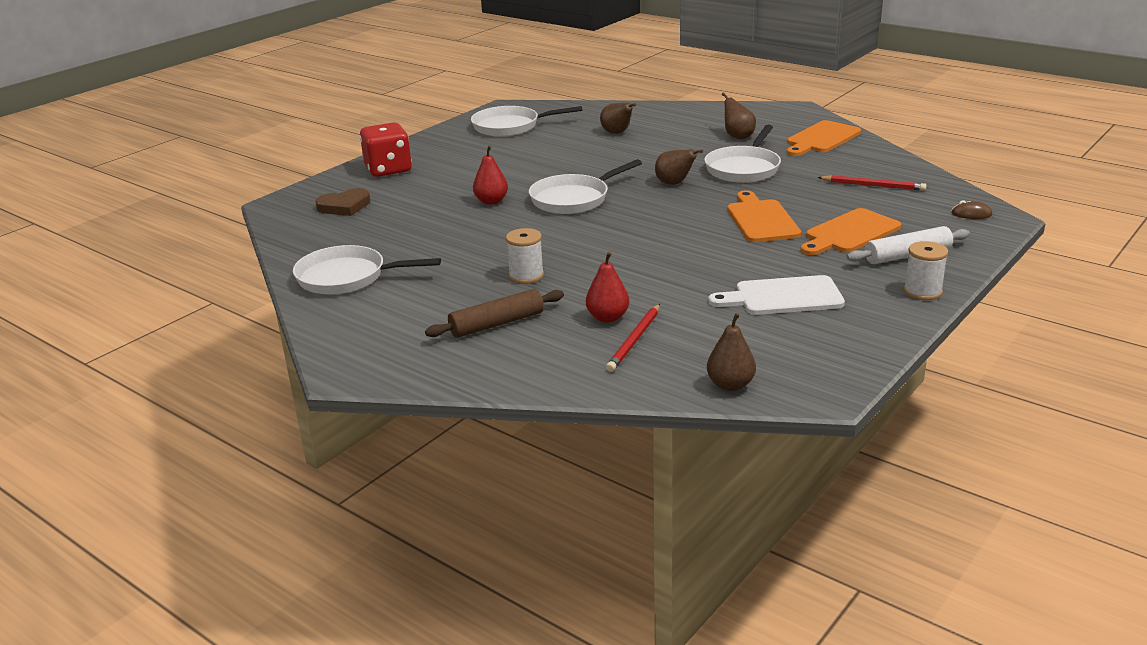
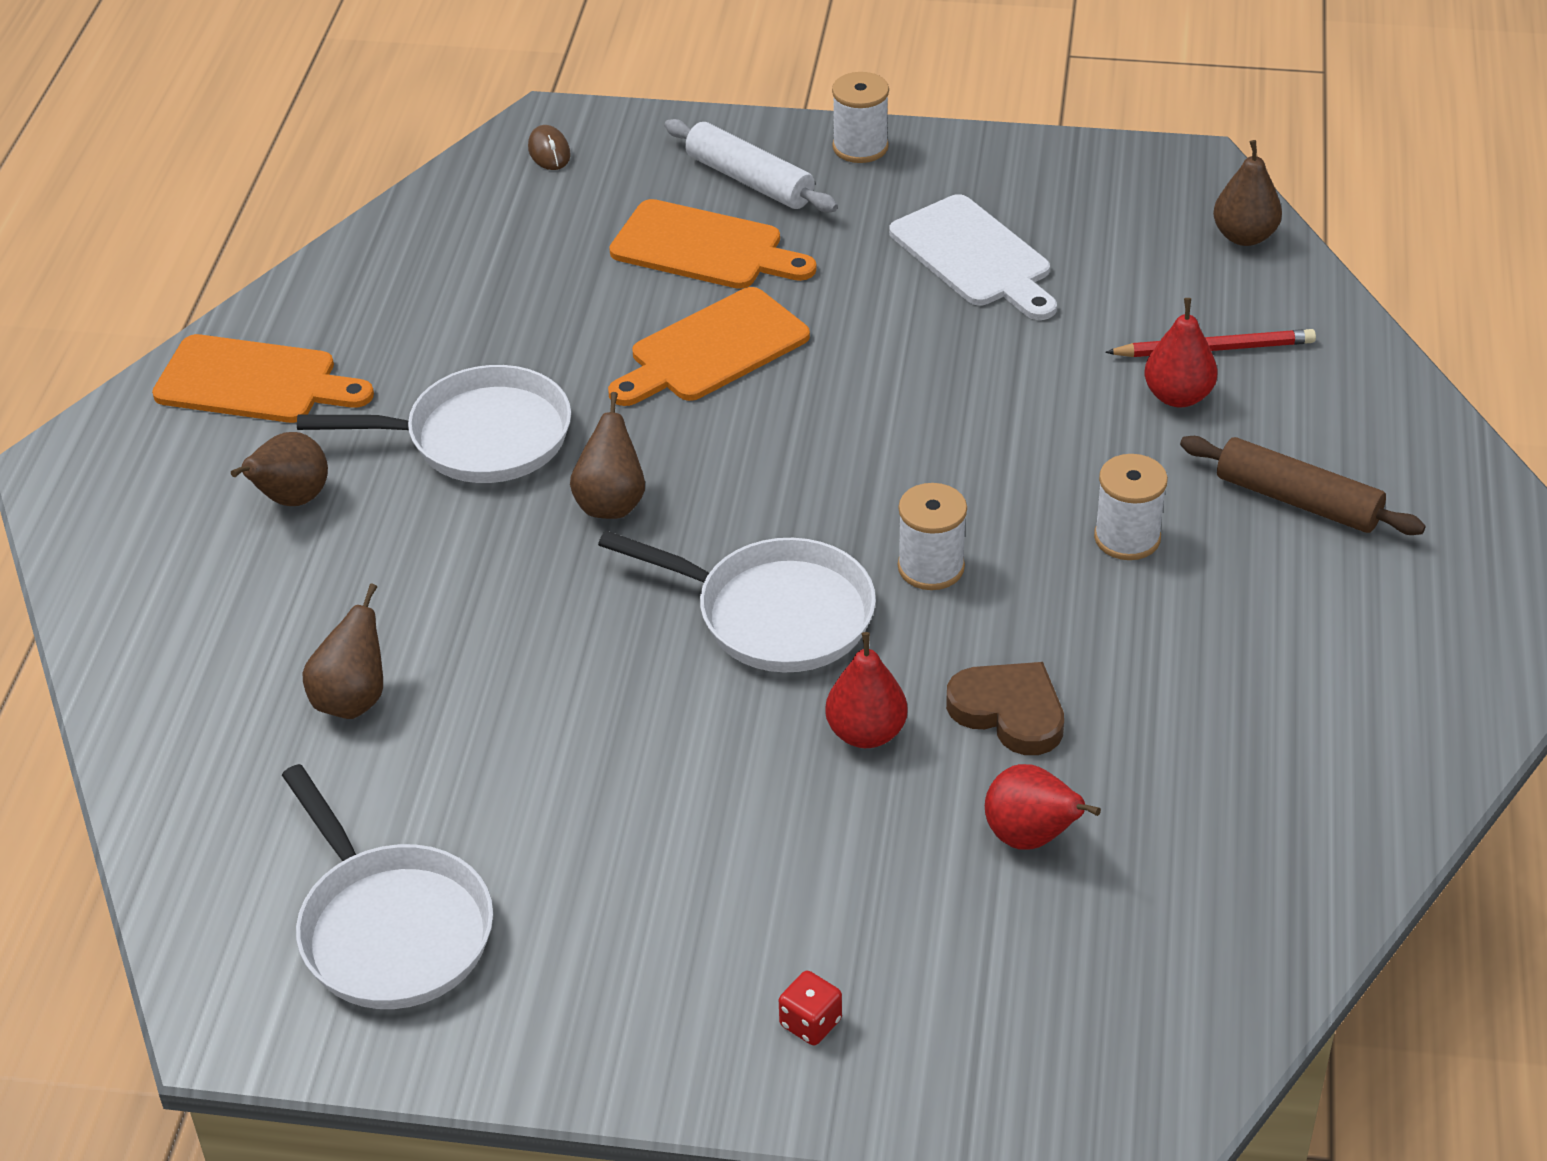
camera: 120 degrees left, 15 degrees up
white pan [293,245,441,295] -> none
brown heart [315,188,371,216] -> brown heart moved to [946,662,1064,755]
red dice [360,122,412,177] -> red dice [779,971,842,1045], size x0.42
red pencil [817,175,927,191] -> none
none -> white spool [898,483,967,590]
none -> red pear [985,764,1101,850]

